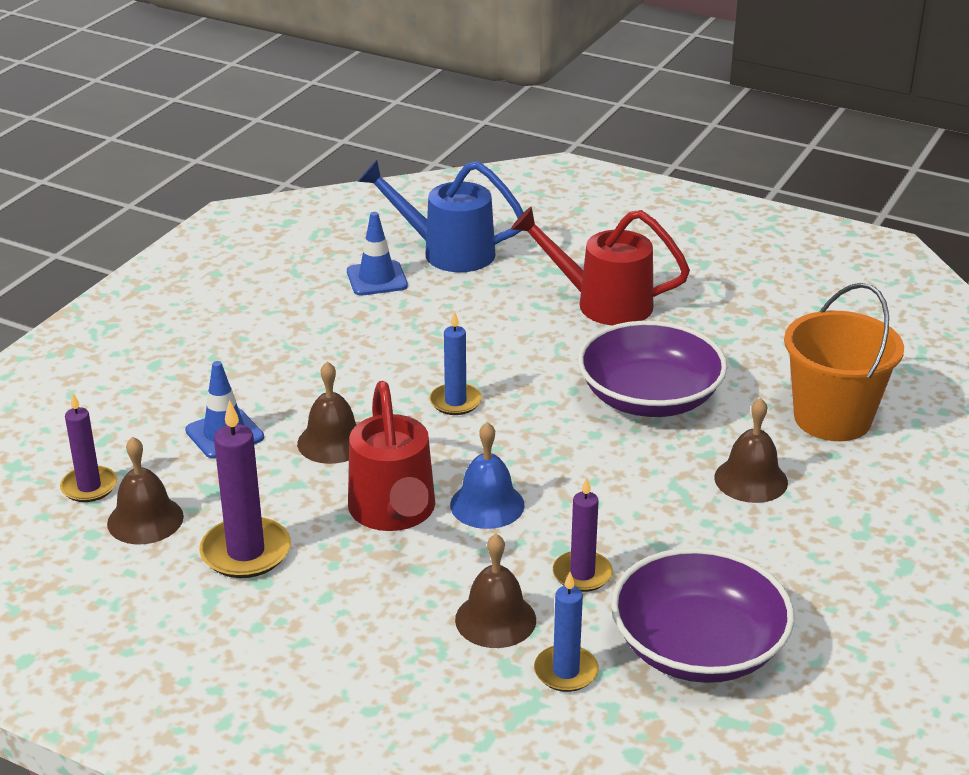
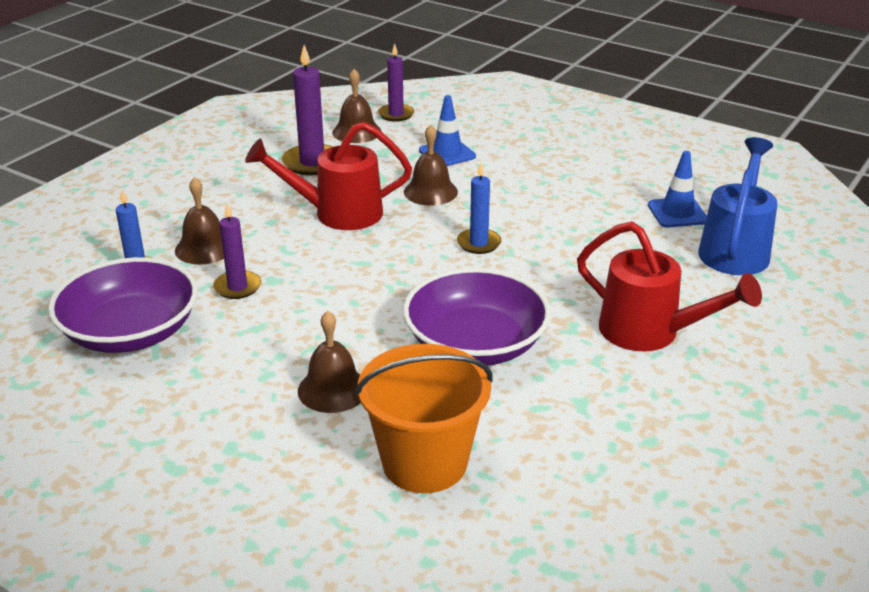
camera: 95 degrees right, 0 degrees up
blue bell [450,422,525,529] -> none
red watering can [511,207,690,325] -> red watering can turned 105 degrees clockwise [577,222,762,351]

